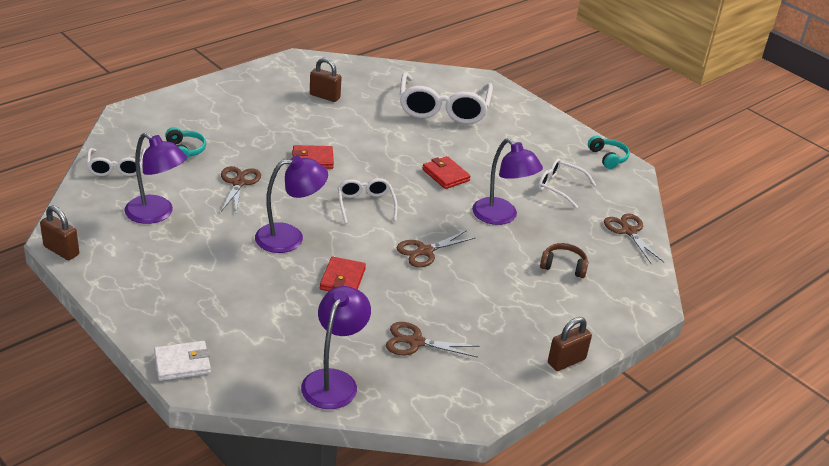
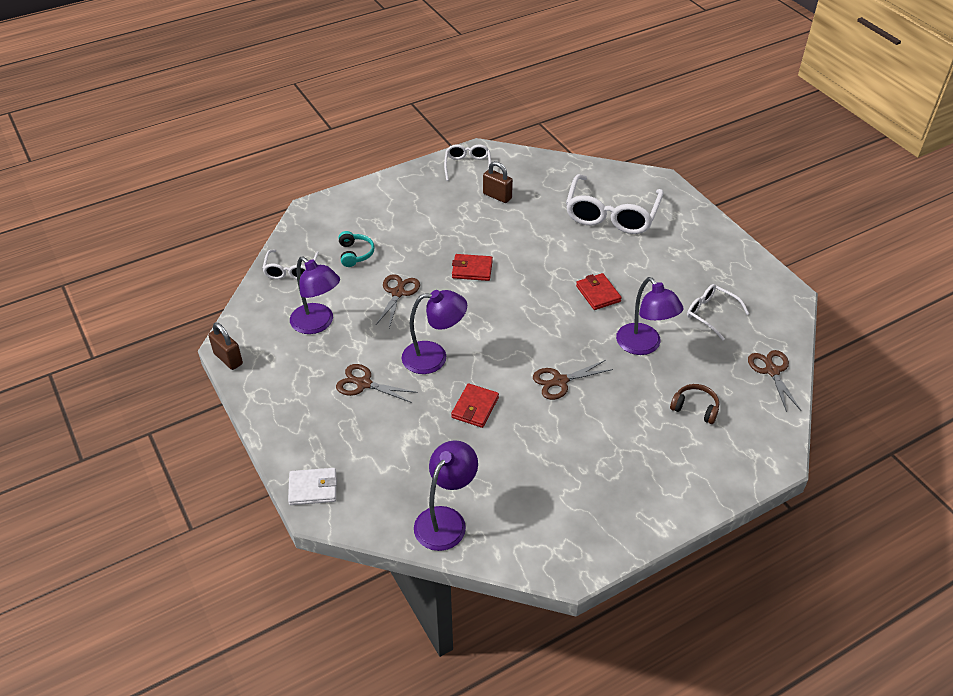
camera: 15 degrees right, 10 degrees up
white glasses [338,178,398,224] -> white glasses moved to [444,144,491,181]
brown scissors [386,322,479,358] -> brown scissors moved to [336,364,418,403]
brown padlock [548,317,592,371] -> none
turquoise headphones [588,136,630,169] -> none

